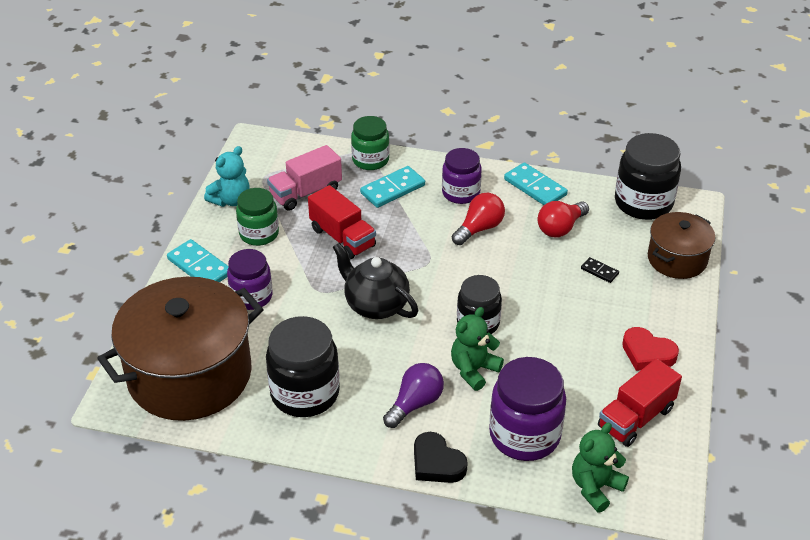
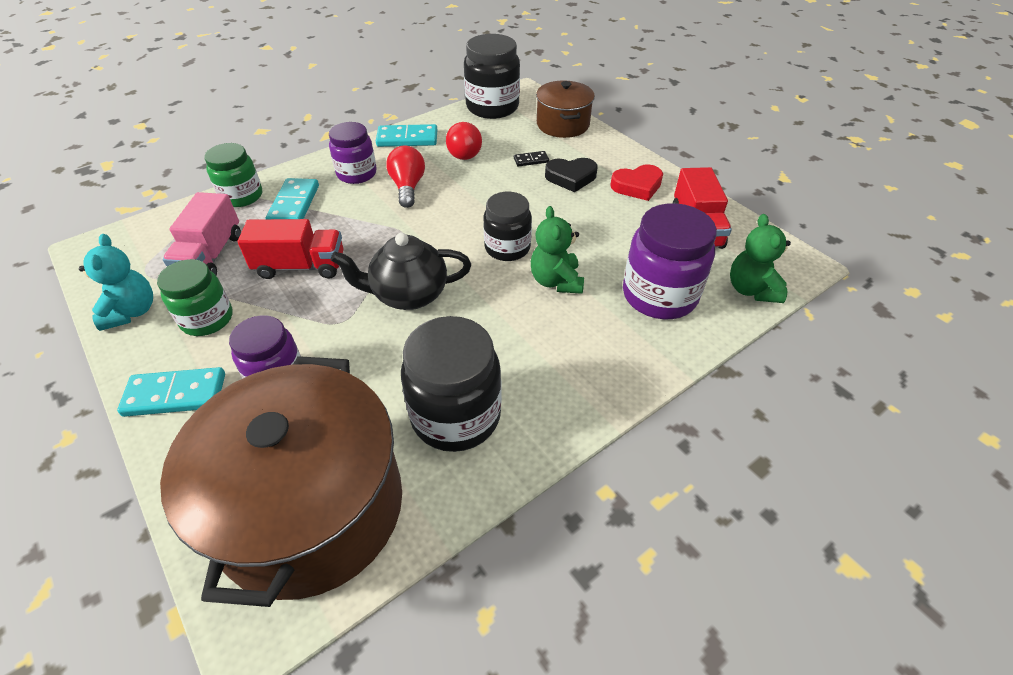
camera: 50 degrees left, 5 degrees up
purple light bulb [383,363,444,428] -> none
black heart [414,432,468,483] -> black heart moved to [545,158,598,192]

